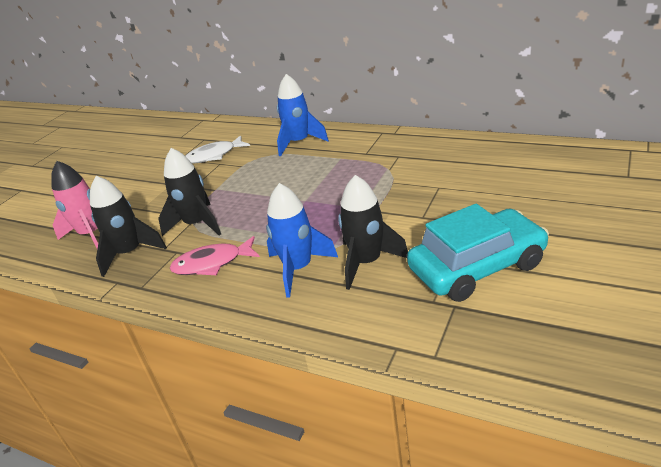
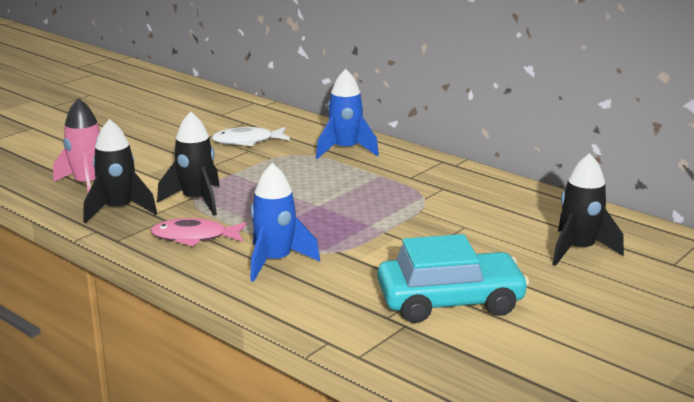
camera: 10 degrees right, 10 degrees down
black rocket [338,175,408,290] -> black rocket moved to [552,153,624,266]

